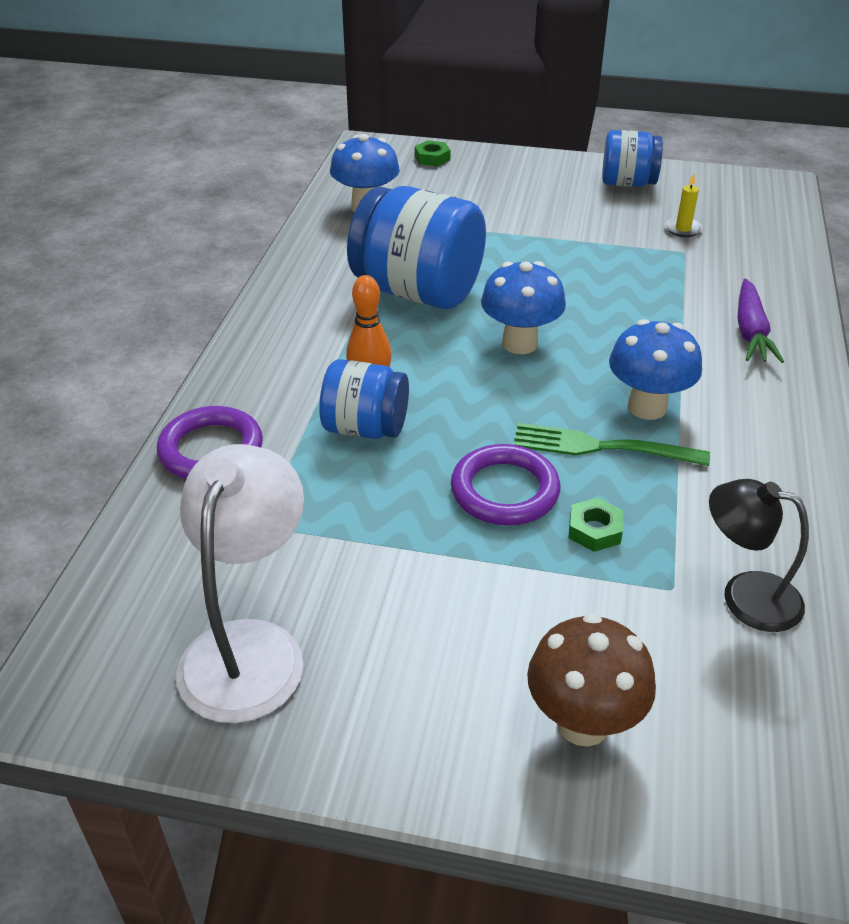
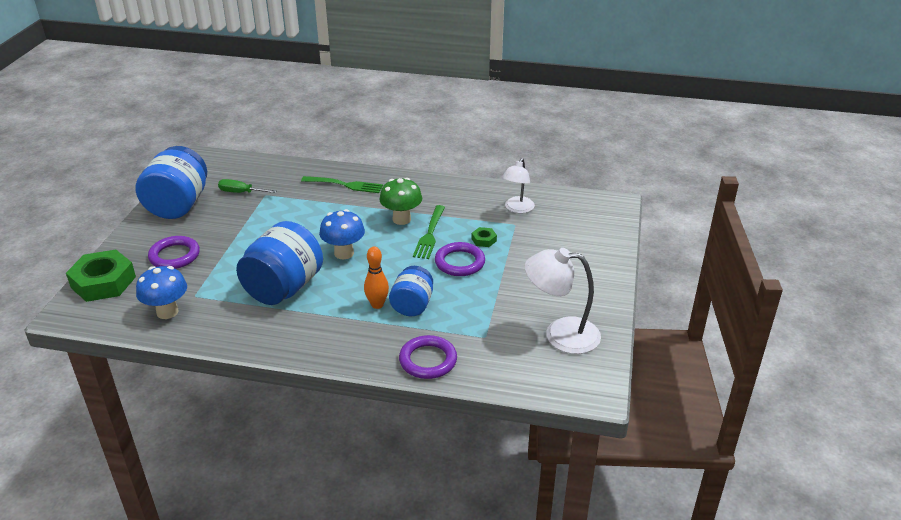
camera: 90 degrees left, 5 degrees down
green nut [415,140,451,166] -> green nut [66,249,136,302], size x2.30
brown mushroom [527,613,656,747] -> none
blue jar [602,130,663,187] -> blue jar [135,146,207,219], size x1.70
blue mushroom [609,319,702,420] -> green mushroom [379,178,422,225]
yellow candle [665,173,702,237] -> green screwdriver [218,179,276,193]
black lamp [709,479,809,632] -> white lamp [502,158,535,213]
purple carrot [738,279,784,363] -> green fork [301,176,383,193]
none -> purple ring [148,236,200,269]

